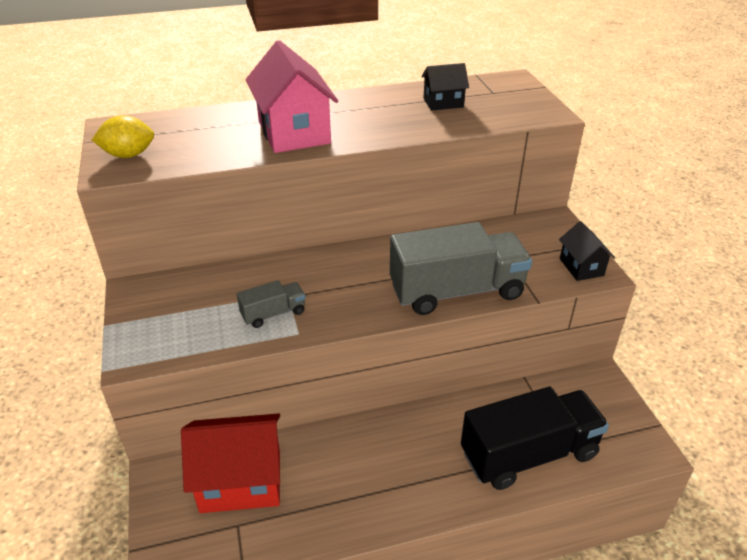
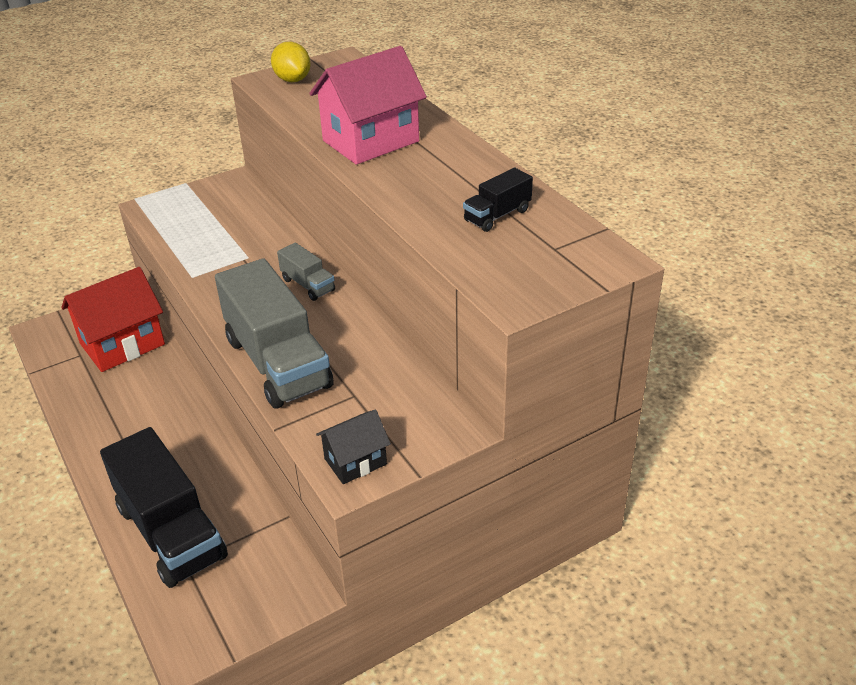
camera: 75 degrees right, 0 degrees up
red house [181,414,280,513] -> red house turned 75 degrees clockwise [61,267,165,372]
grey truck [237,280,305,328] -> grey truck moved to [277,243,335,301]
black house [422,63,469,111] -> black truck [463,167,533,232]

